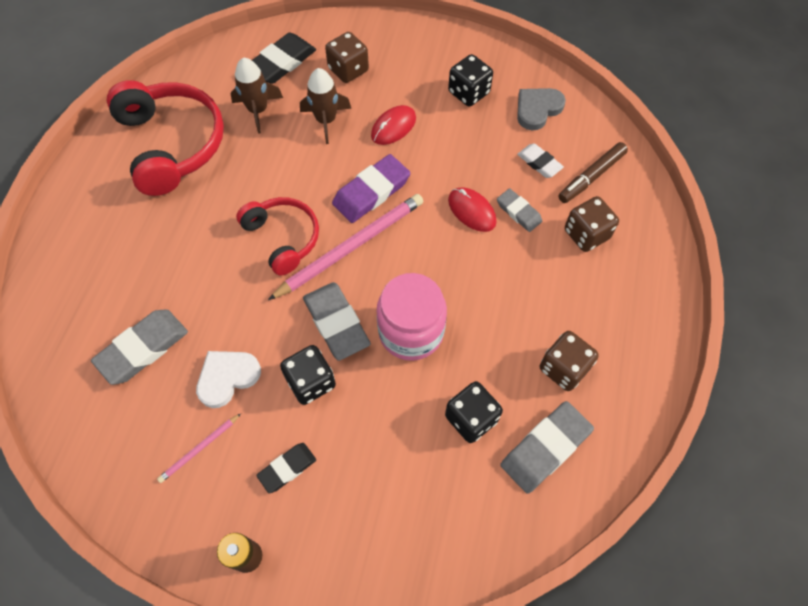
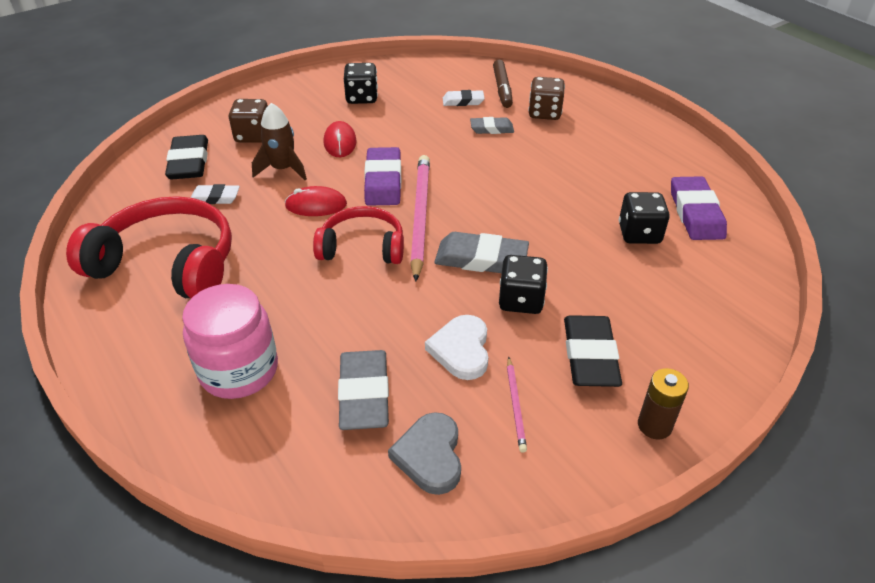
camera: 50 degrees left, 20 degrees down
brown rocket [231,57,283,134] -> white eraser [191,184,240,204]
black eraser [256,443,316,493] -> black eraser [564,315,622,387], size x1.68
pink jar [377,273,447,361] -> pink jar moved to [182,284,278,399]
red mouse [448,187,497,232] -> red mouse moved to [284,186,347,216]
grey eraser [500,401,594,494] -> purple eraser [671,176,727,240]
grey heart [517,88,566,130] -> grey heart moved to [388,412,461,495]
brown dice [540,331,599,391] -> none

